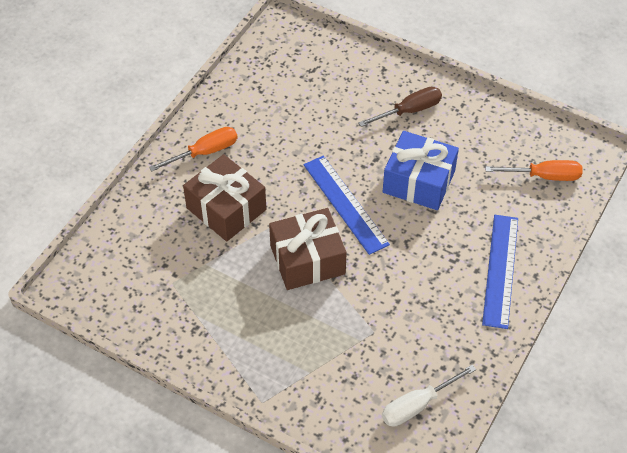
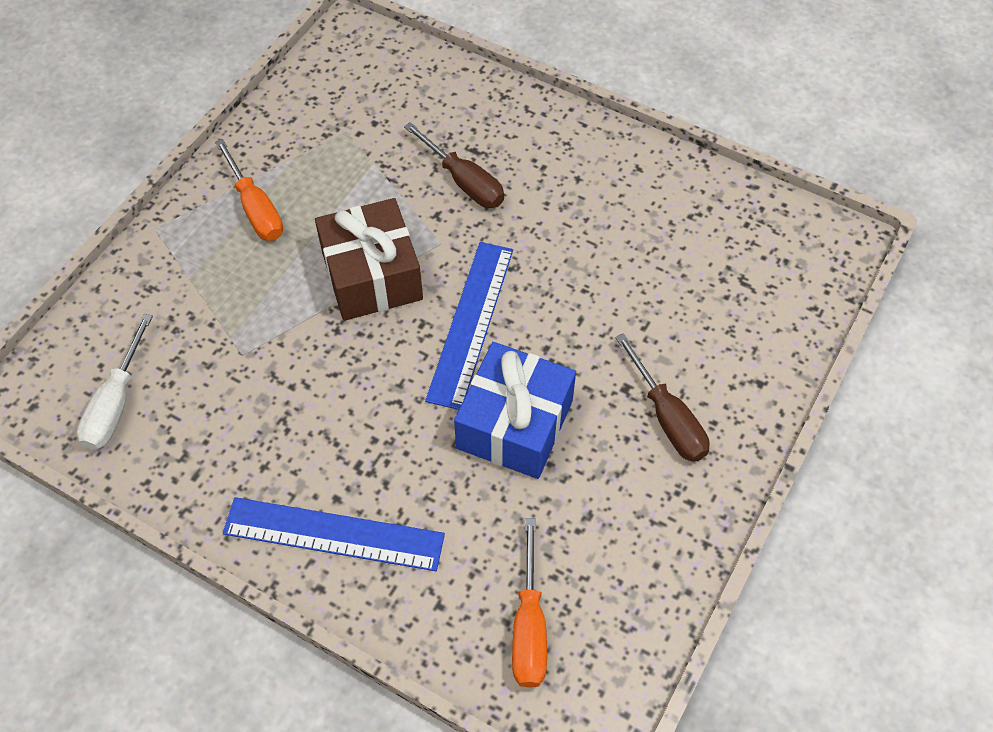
camera: 90 degrees right, 5 degrees up
orange screwdriver [149,127,238,171] -> orange screwdriver moved to [215,139,283,241]
brown gift [183,154,266,241] -> brown screwdriver [404,122,504,208]
blue ruler [304,156,390,255] -> blue ruler turned 45 degrees counterclockwise [425,242,513,410]
white screwdriver [382,365,476,427] -> white screwdriver turned 135 degrees counterclockwise [77,314,153,450]

